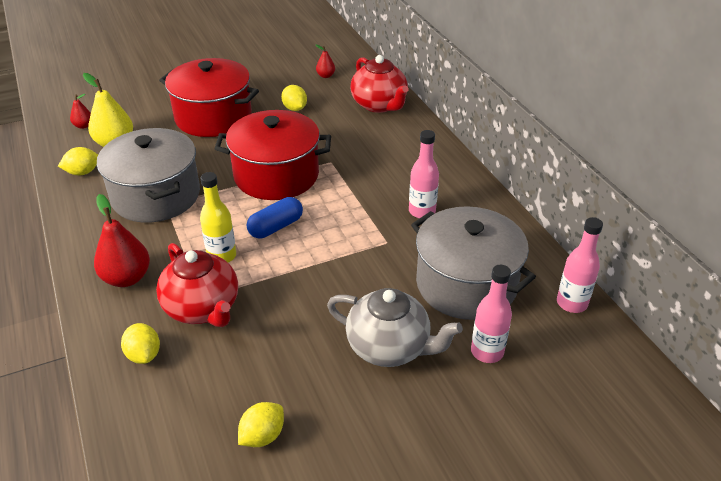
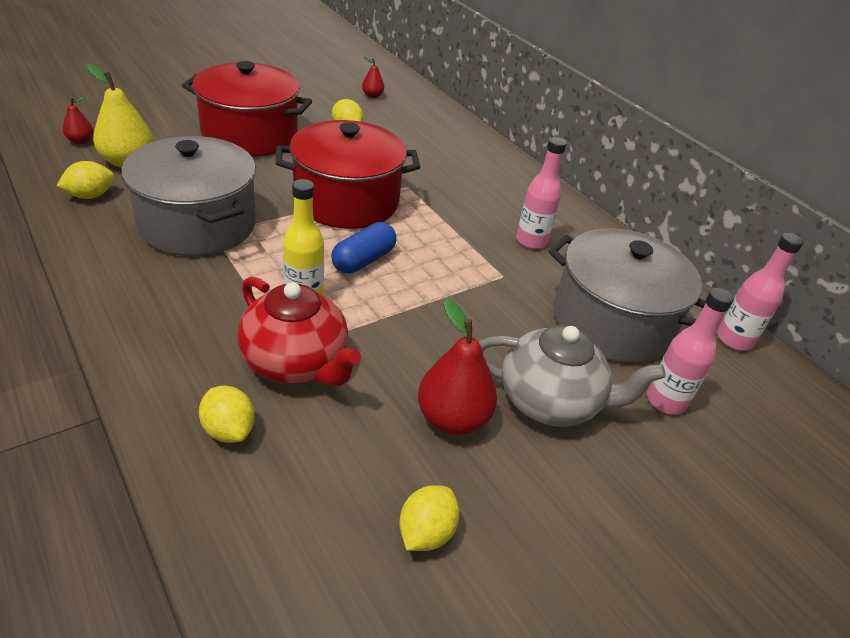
camera: 15 degrees left, 0 degrees up
red pear [94,194,150,287] -> red pear moved to [418,299,497,435]
red teapot [350,55,408,113] -> none

